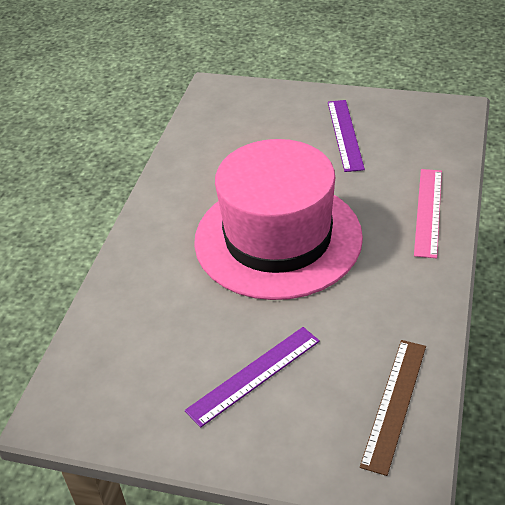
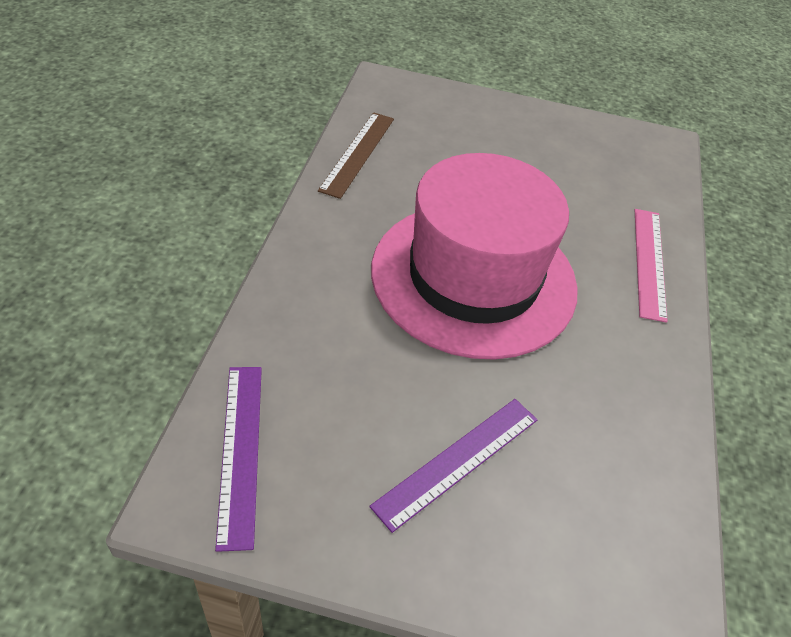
camera: 10 degrees left, 5 degrees up
purple ruler [328,100,365,172] -> purple ruler moved to [215,367,262,552]
brown ruler [360,340,426,476] -> brown ruler moved to [318,112,394,199]

